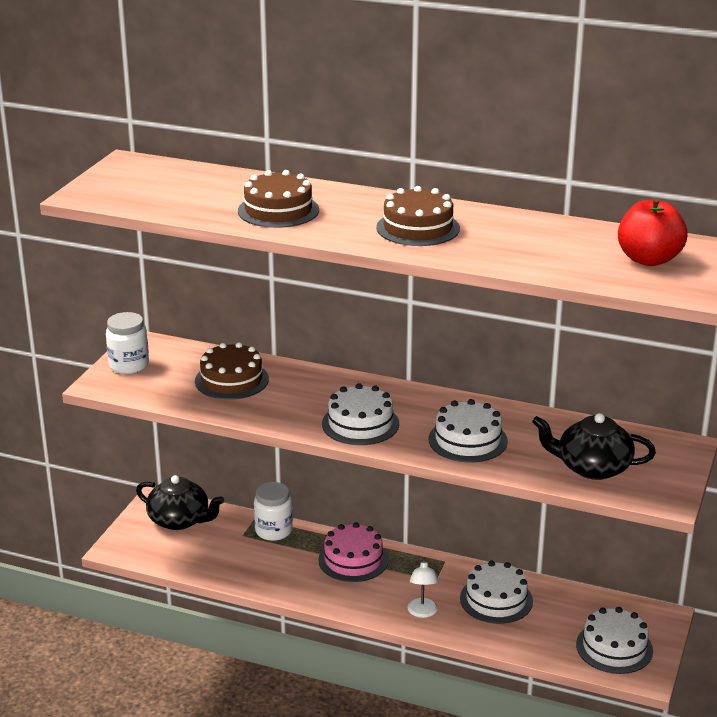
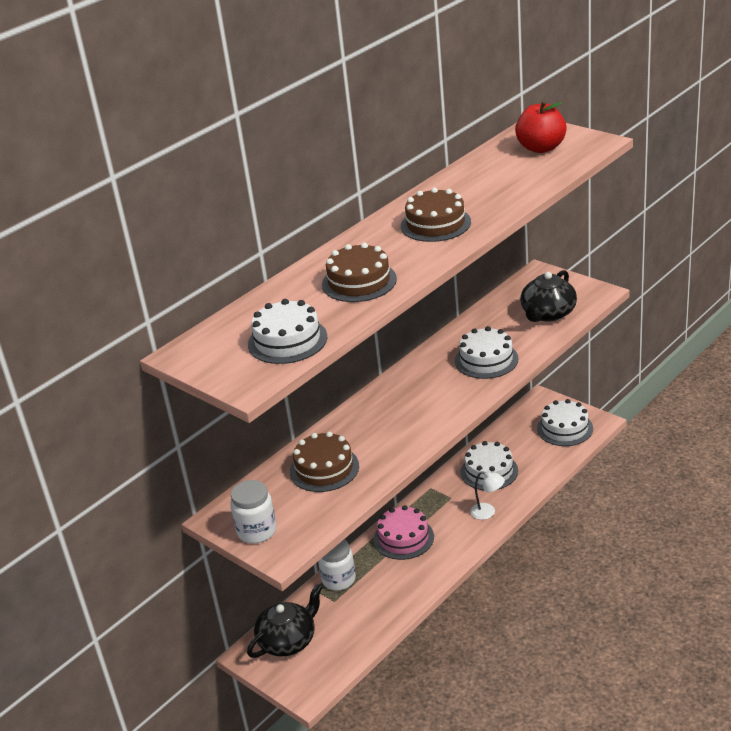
camera: 65 degrees left, 5 degrees up
white cake [322,383,399,445] -> white cake moved to [248,299,327,364]

